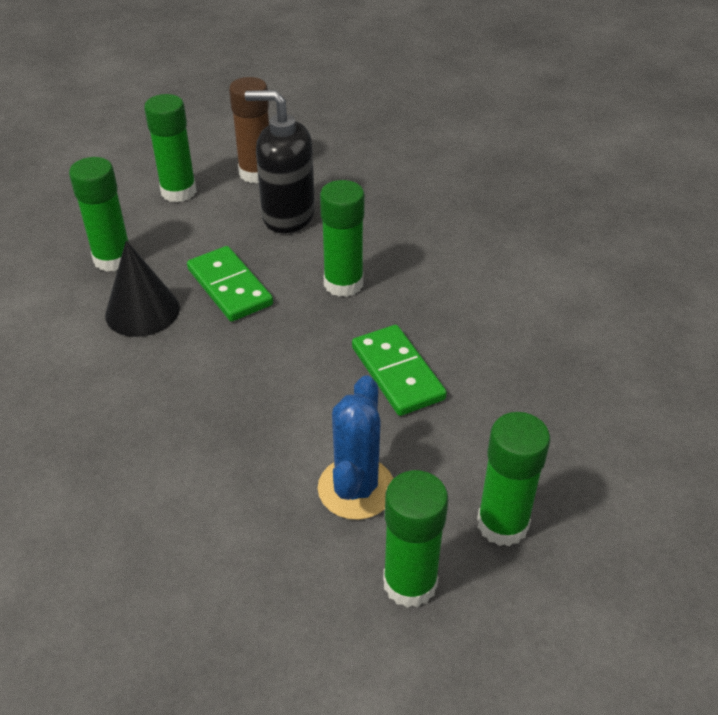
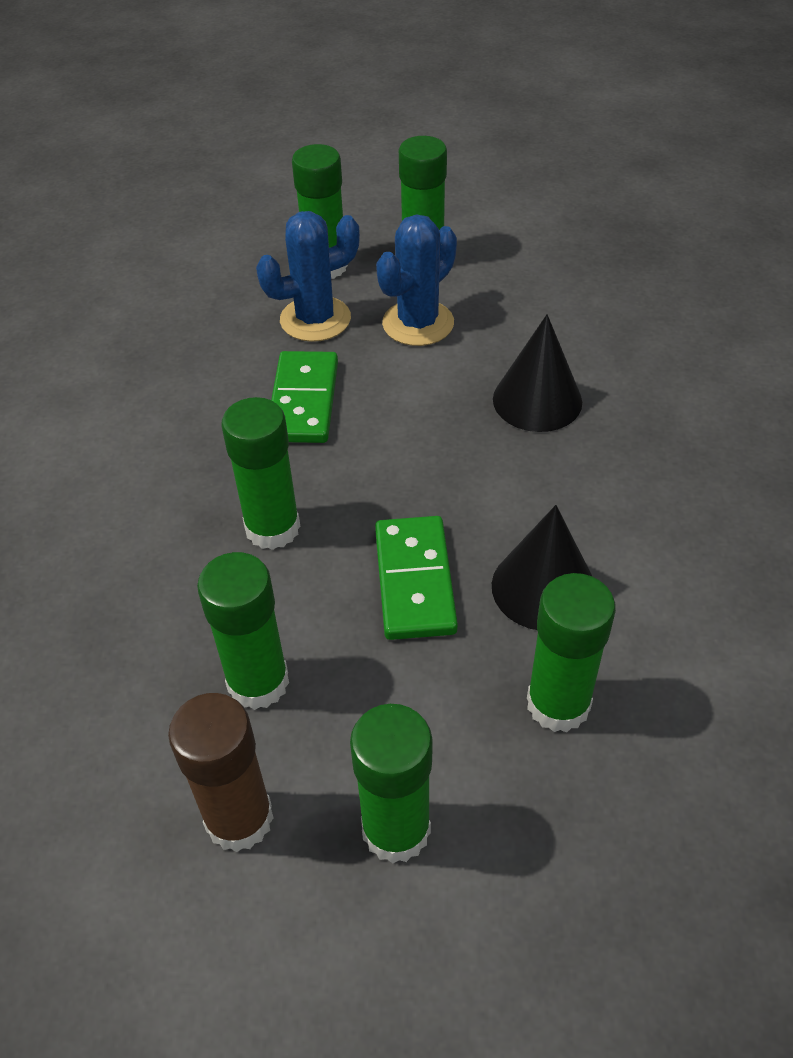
camera: 150 degrees left, 5 degrees up
black soap dispenser [245,90,315,233] -> green glue stick [197,552,289,710]
none -> blue cactus [256,211,360,342]
none -> black cone [493,314,582,432]

